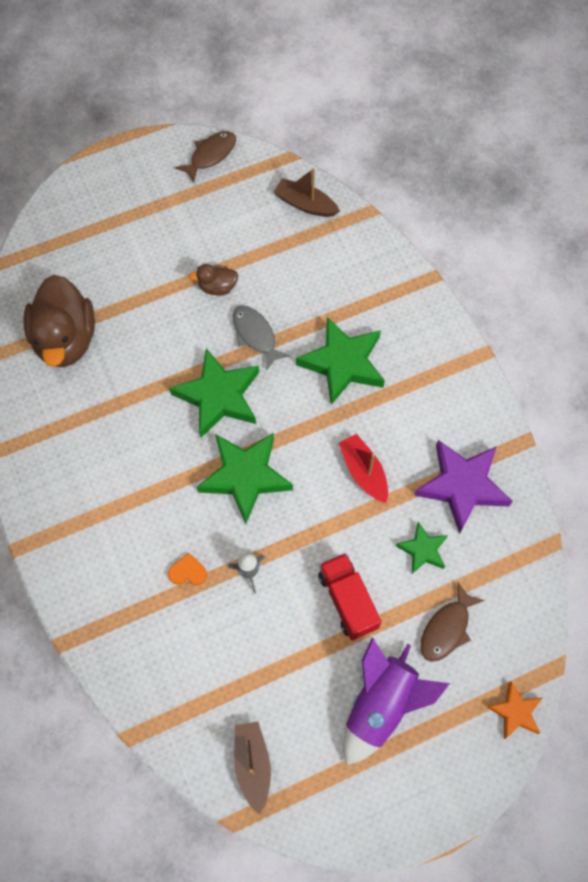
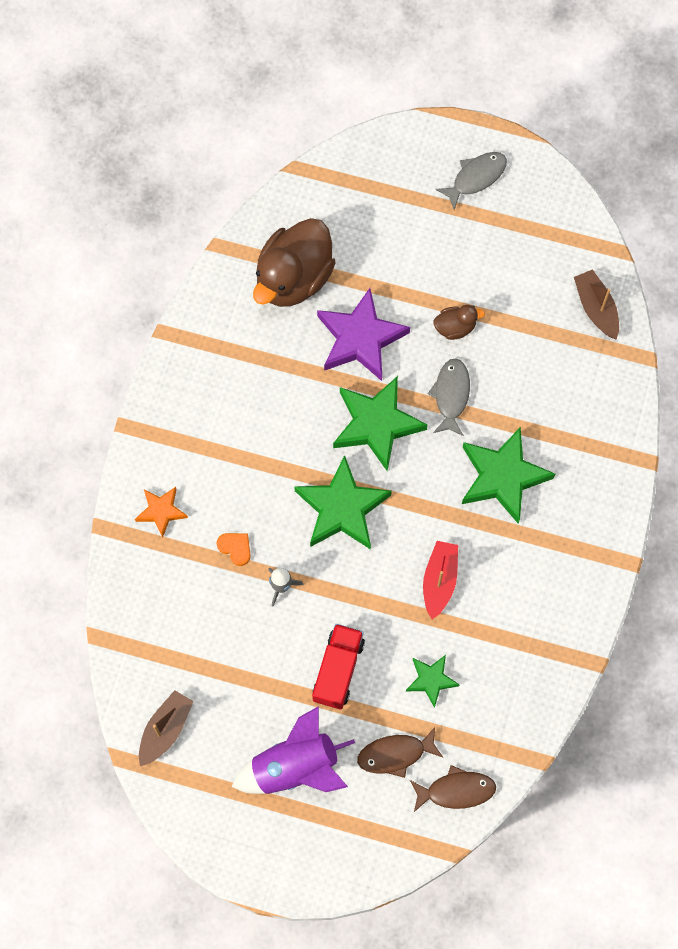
camera: 40 degrees right, 5 degrees up
brown fish [175,131,236,183] -> brown fish moved to [410,765,496,812]
brown duck [189,264,238,296] -> brown duck turned 135 degrees clockwise [433,305,485,340]
purple star [414,440,513,534] -> purple star moved to [317,288,410,381]
orange star [487,681,542,739] -> orange star moved to [135,487,188,538]
none -> grey fish [436,152,507,210]

